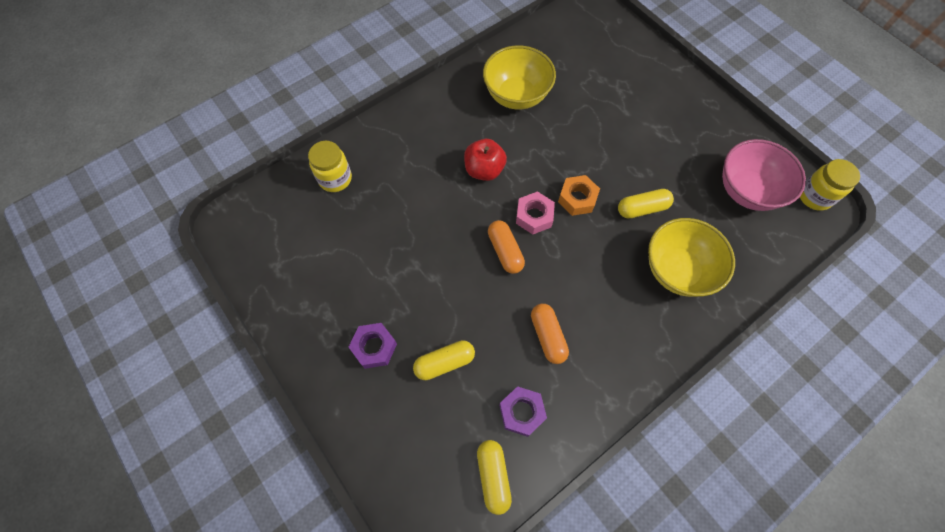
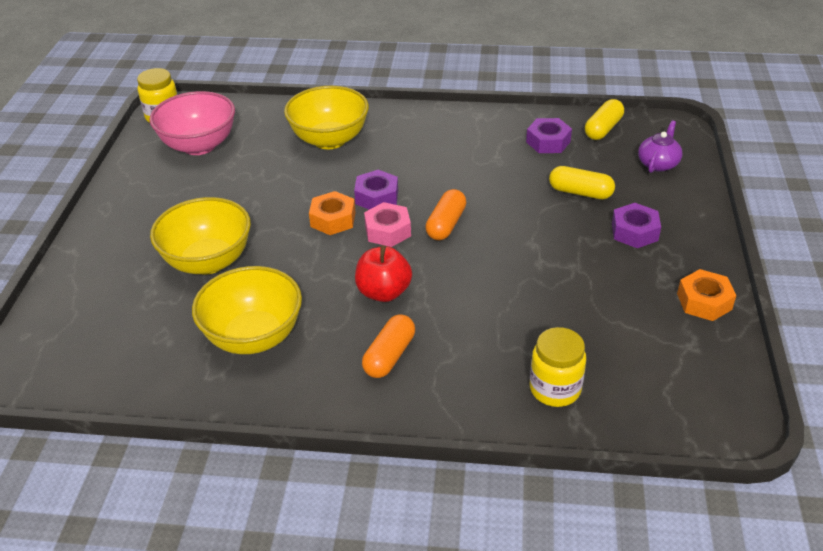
camera: 135 degrees left, 25 degrees down
orange capsule [531,304,569,364] -> orange capsule moved to [362,314,415,378]
yellow capsule [618,189,674,219] -> none
none -> yellow bowl [150,197,251,274]
none -> purple nut [354,170,398,210]
none -> purple teapot [638,121,682,173]
none -> orange nut [677,269,736,321]

